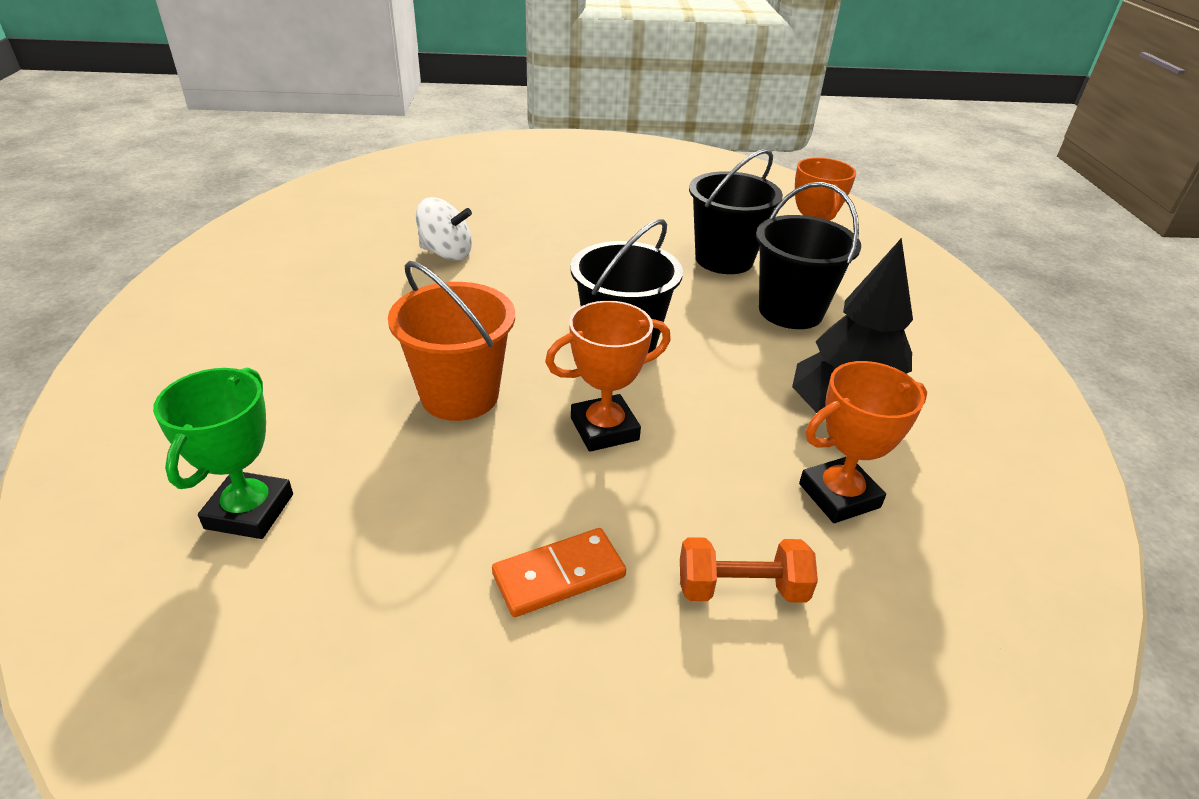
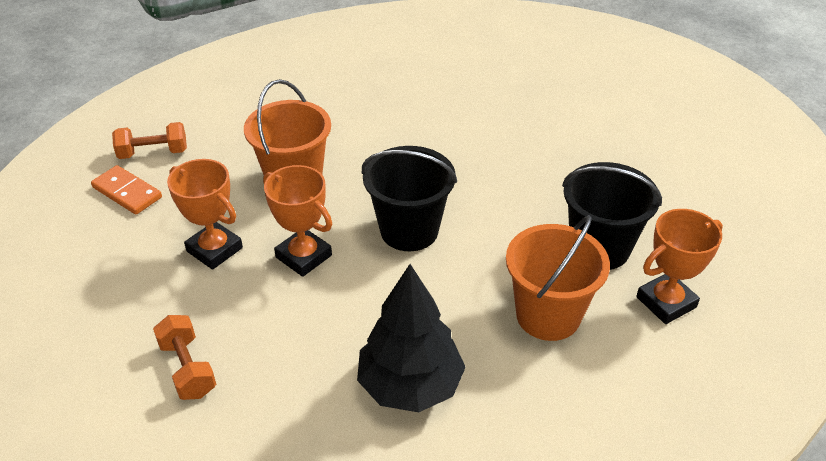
camera: 65 degrees right, 5 degrees up
green trophy [153,367,293,539] -> orange dumbbell [112,122,187,159]
white spinning top [416,197,472,261] -> none
orange domino [492,528,626,617] -> orange domino moved to [91,165,162,214]
black bucket [756,182,861,329] -> orange bucket [506,215,610,341]
orange trophy [799,361,927,523] -> orange trophy moved to [167,159,243,270]

